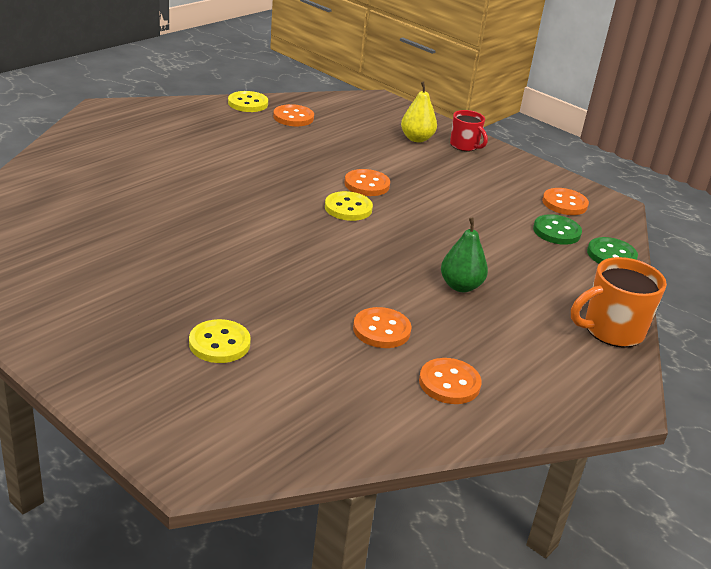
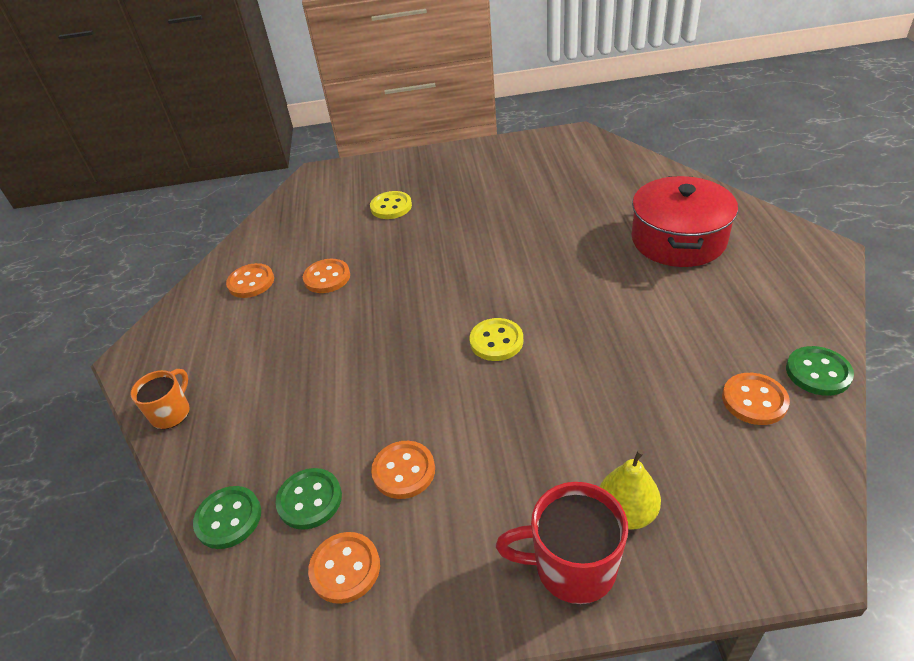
camera: 140 degrees right, 10 degrees up
yellow button [228,91,268,112] -> green button [786,346,854,396]
orange button [344,169,390,196] -> orange button moved to [371,441,435,499]
green pear [441,218,488,292] -> none
red mug [450,110,488,151] -> red mug [496,482,628,604], size x1.56
orange mug [571,257,667,348] -> orange mug [130,369,190,429], size x0.64
none -> red pot [631,176,738,267]

